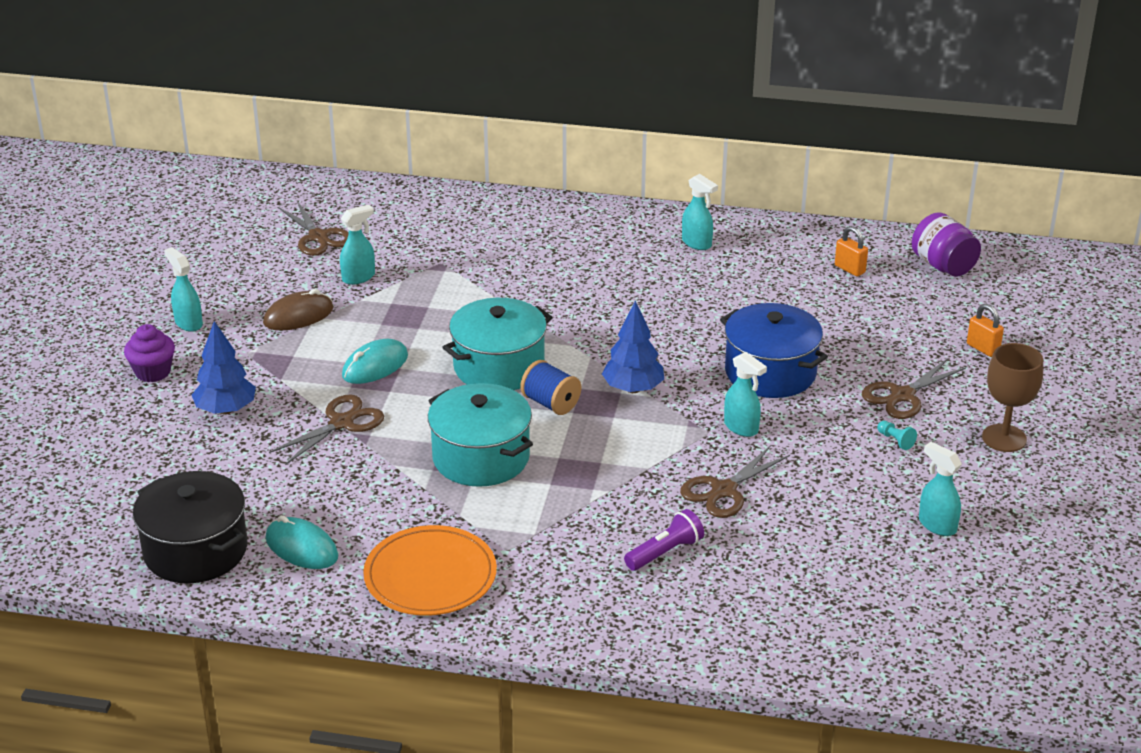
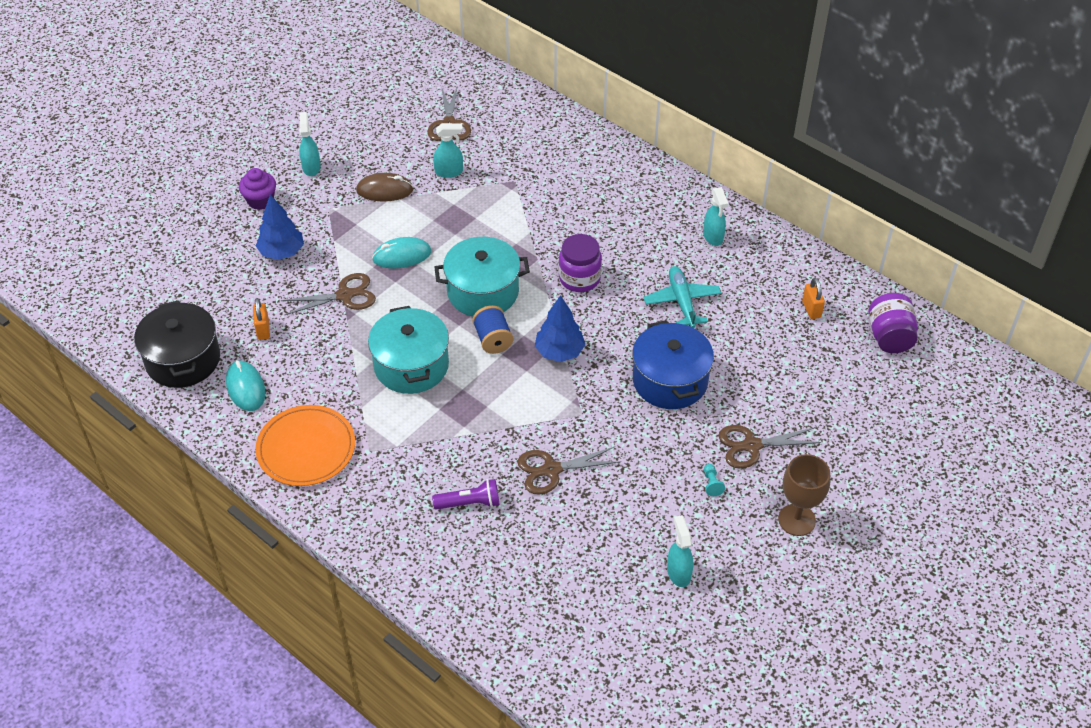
camera: 30 degrees right, 15 degrees up
turquoise spray bottle [724,352,767,437] -> none
orange padlock [967,304,1004,357] -> orange padlock moved to [253,298,270,340]
none -> purple jar [559,234,602,292]
none -> turquoise plane [643,266,721,328]

